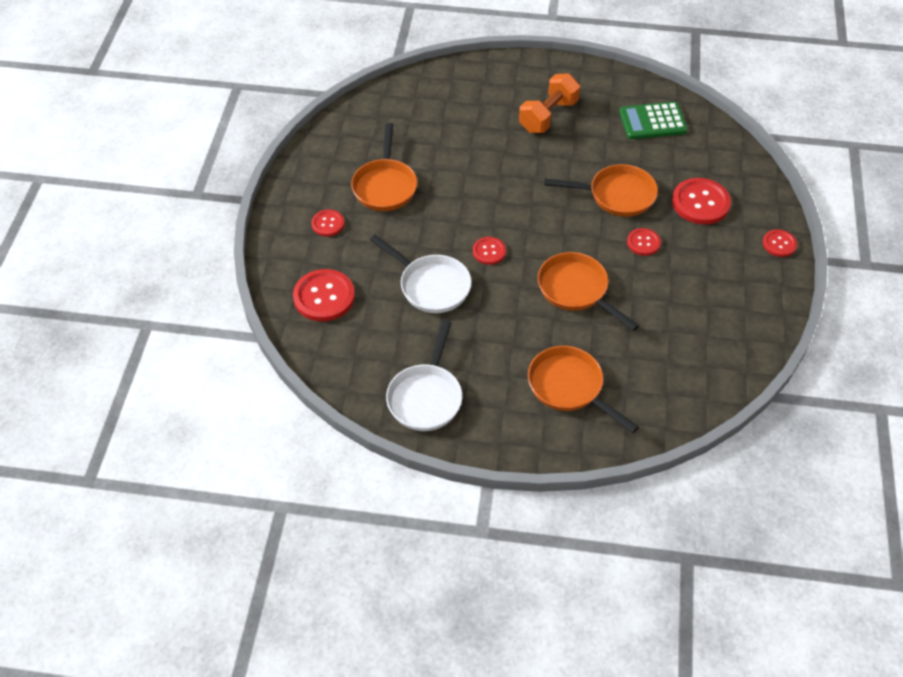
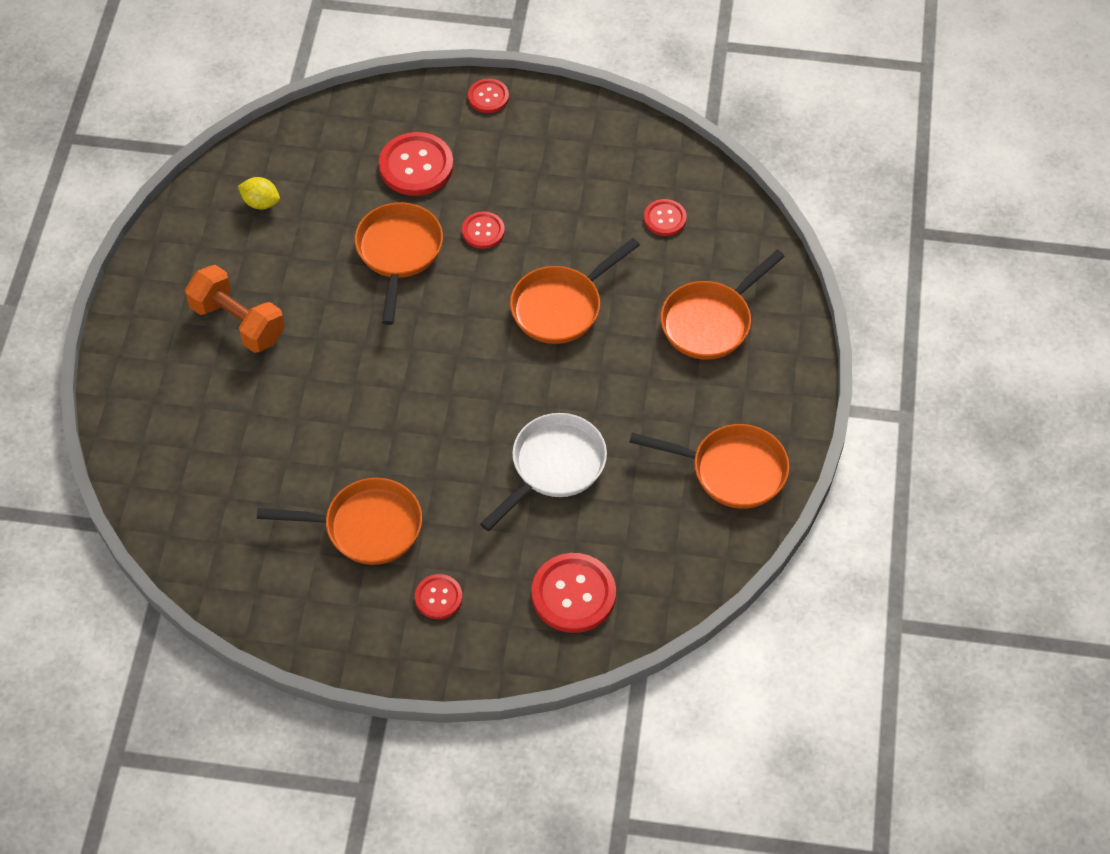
camera: 90 degrees left, 5 degrees up
white pan [386,320,462,431] -> orange pan [629,424,789,509]
red button [473,237,506,265] -> red button moved to [644,199,687,236]
green calculator [619,102,688,139] -> yellow lemon [238,177,280,209]

